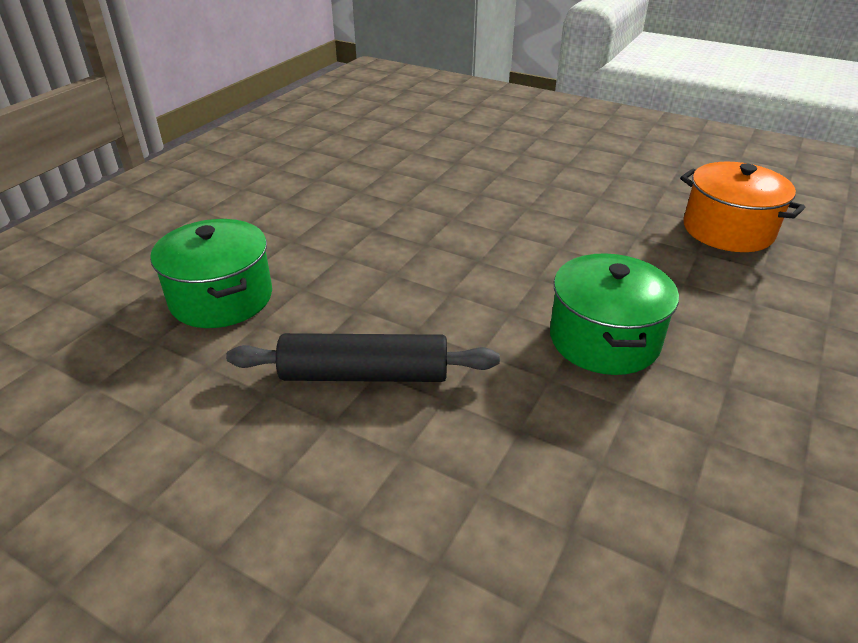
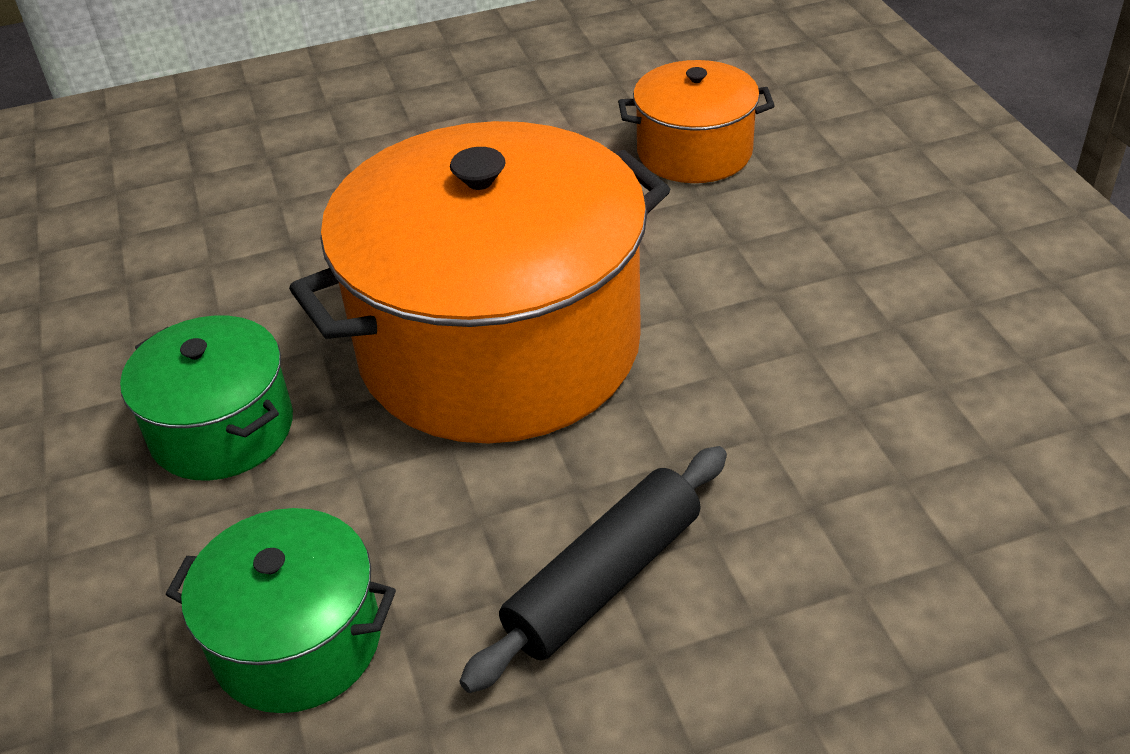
camera: 45 degrees left, 5 degrees up
green pot [550,253,679,375] -> green pot moved to [120,315,293,481]
none -> orange pot [289,121,670,444]

